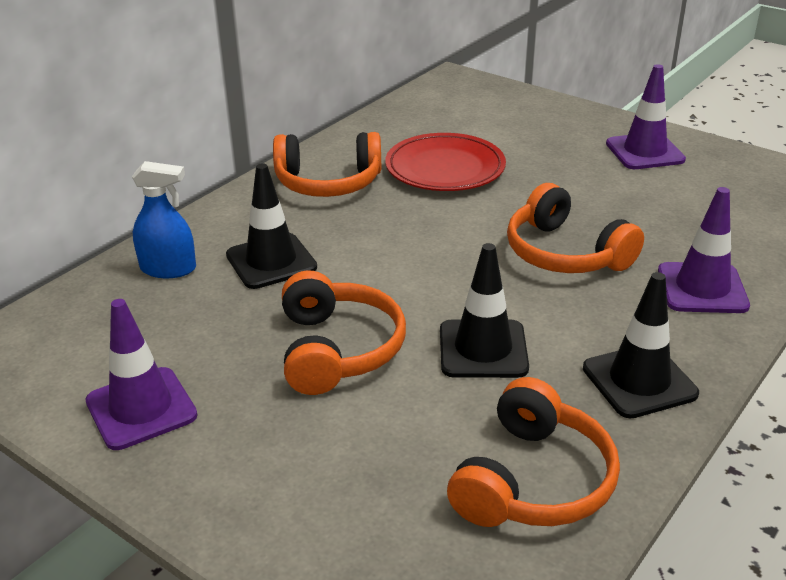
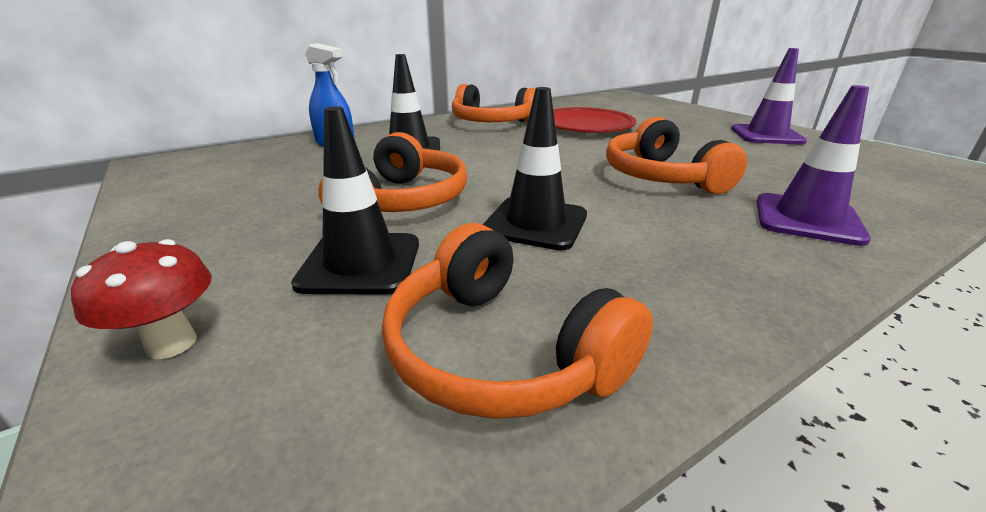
camera: 20 degrees right, 5 degrees down
purple traffic cone [85,299,197,450] -> none
orange headphones [447,377,620,527] -> orange headphones turned 90 degrees clockwise [382,223,653,419]
black traffic cone [583,272,699,419] -> black traffic cone moved to [291,106,419,295]
none -> red mushroom [71,239,212,359]

